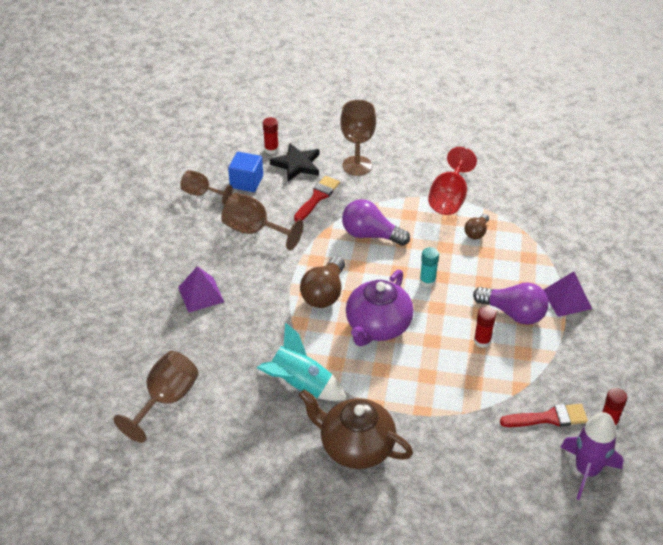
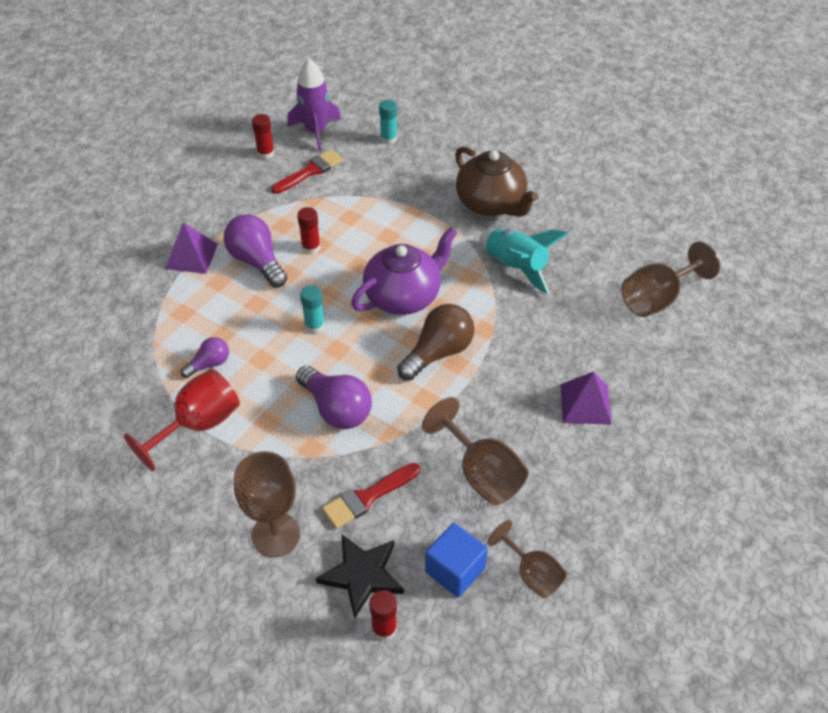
camera: 155 degrees left, 5 degrees up
brown light bulb [465,214,489,239] -> purple light bulb [180,337,229,378]
red brush [500,404,588,427] -> red brush turned 120 degrees clockwise [271,149,343,194]
none -> turquoise glue stick [379,100,397,145]

